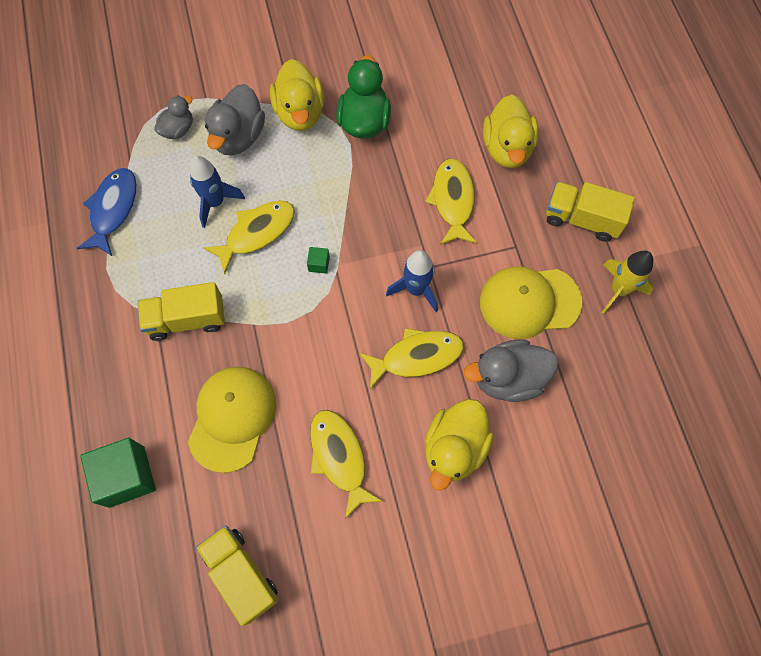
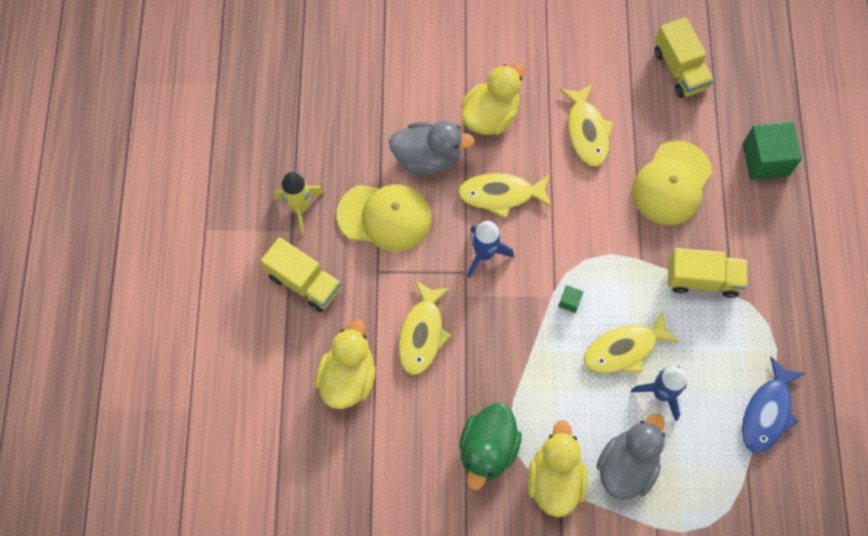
camera: 165 degrees left, 0 degrees up
grey duck [154,96,193,139] -> none

